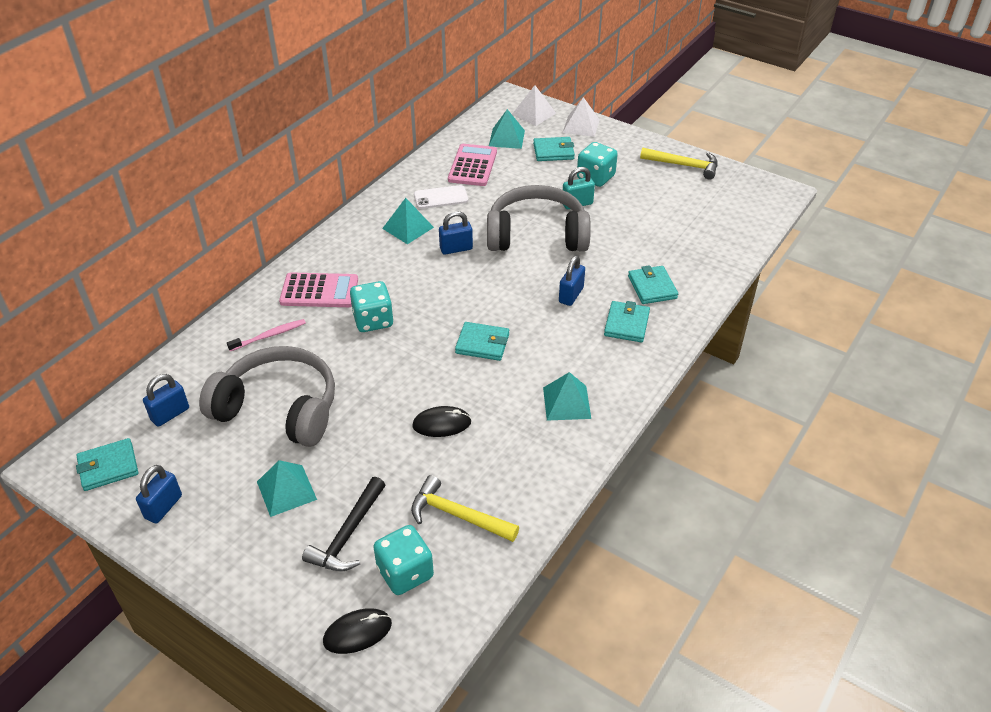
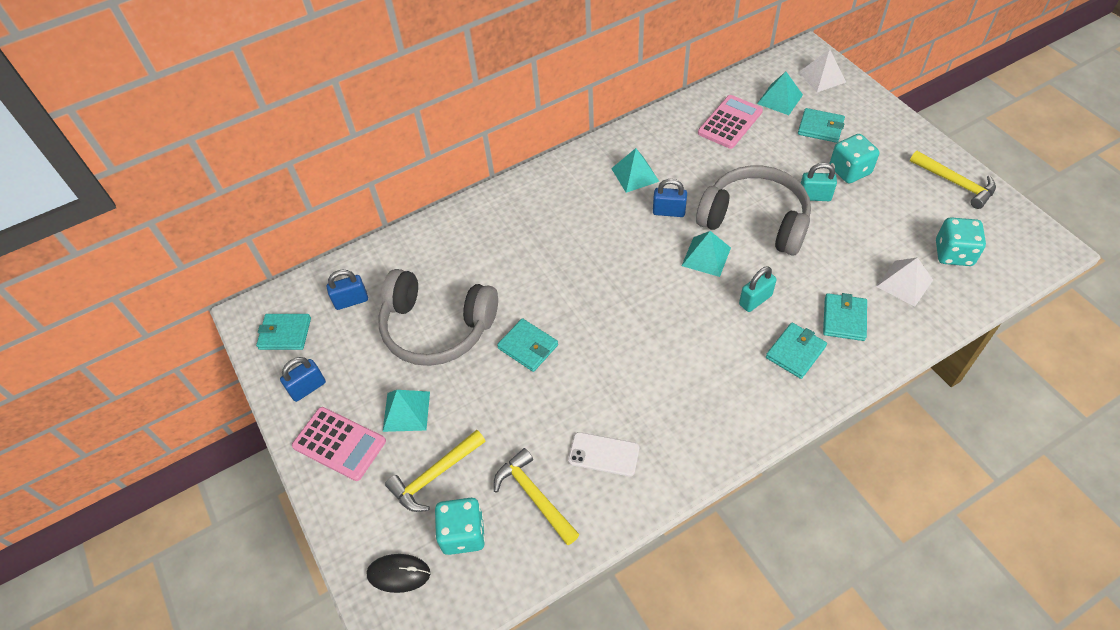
camera: 30 degrees right, 10 degrees up
grey headphones [199,346,335,447] -> grey headphones turned 150 degrees clockwise [379,269,498,366]
pink toothbrush [227,319,306,351] -> none
pink calculator [279,272,358,307] -> pink calculator moved to [292,407,386,481]
black hammer [302,477,385,571] -> yellow hammer [385,430,485,512]
turquoise dice [350,281,394,332] -> turquoise dice moved to [936,217,986,266]
black mouse [412,406,471,437] -> none
white phone [414,185,468,209] -> white phone moved to [568,432,639,476]
turquoise wallet [455,322,509,361] -> turquoise wallet moved to [497,318,558,372]
turquoise pyramid [543,372,591,421] -> turquoise pyramid moved to [682,231,731,277]
blue padlock [559,255,585,306] -> turquoise padlock [739,266,777,312]
white pyramid [562,97,600,137] -> white pyramid moved to [876,257,933,307]

